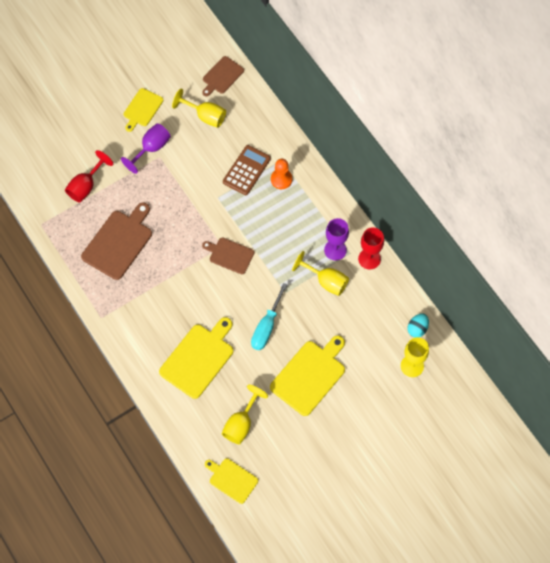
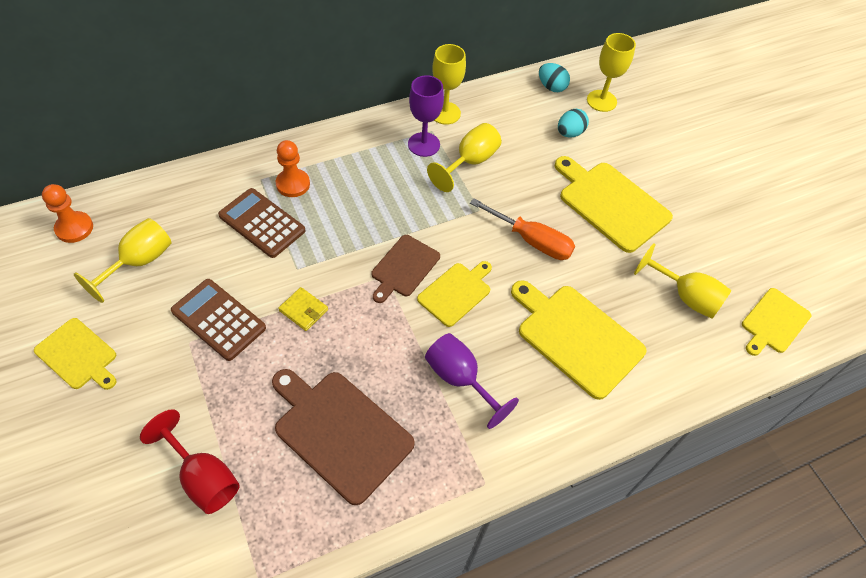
camera: 85 degrees left, 10 degrees down
purple goblet [121,123,171,174] -> purple goblet moved to [425,333,519,429]
brown cutting board [202,56,244,97] -> orange pawn [42,184,93,243]
turquoise screwdriver [251,283,287,350] -> orange screwdriver [470,198,575,260]
red goblet [358,227,384,270] -> yellow goblet [432,44,466,125]
none -> brown calculator [171,279,266,361]
none -> yellow wallet [278,287,328,331]
none -> yellow cutting board [417,261,492,327]
none -> turquoise egg [558,109,589,138]

